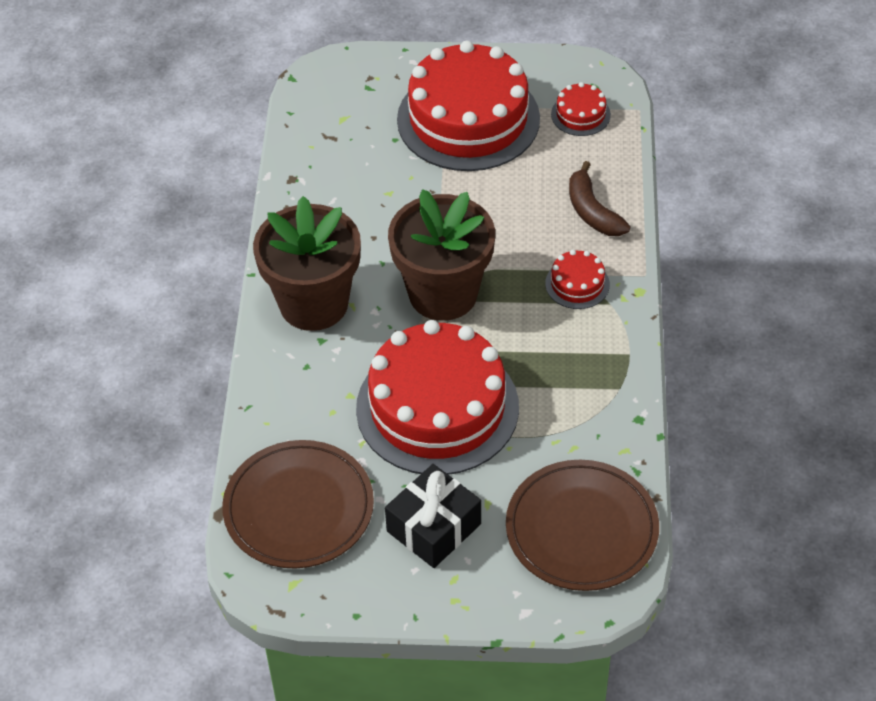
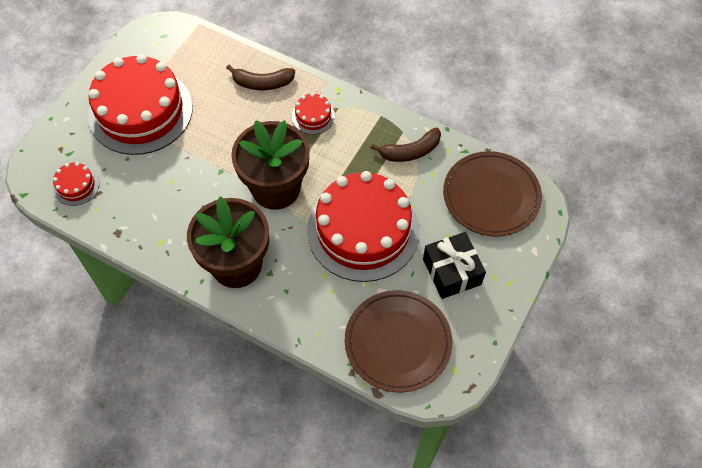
camera: 65 degrees left, 10 degrees up
red cake [551,82,611,136] -> red cake moved to [53,162,99,206]
none -> brown banana [371,127,441,162]

